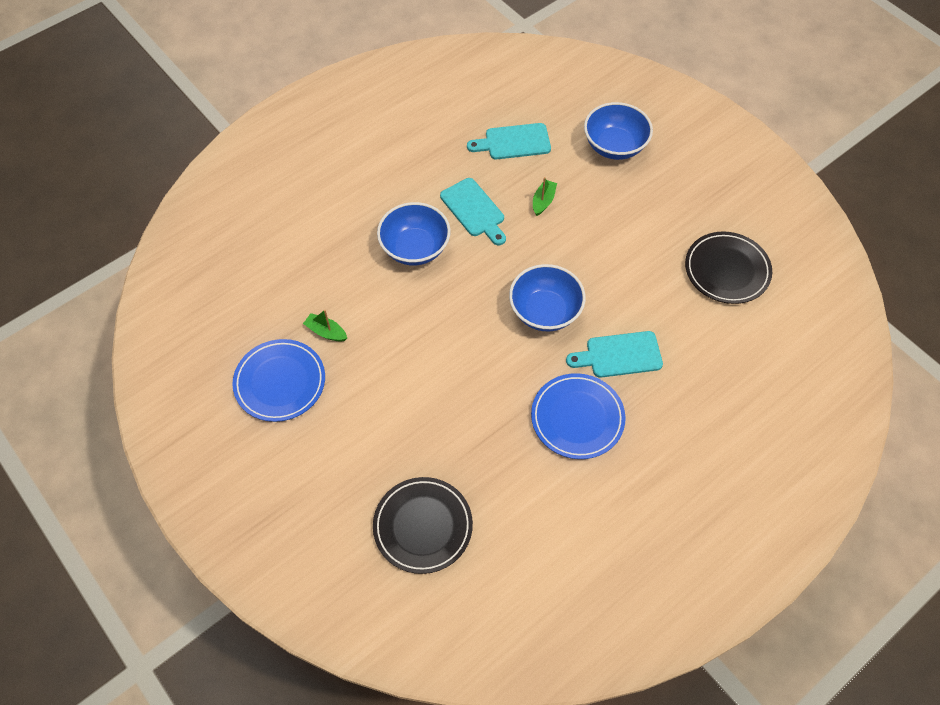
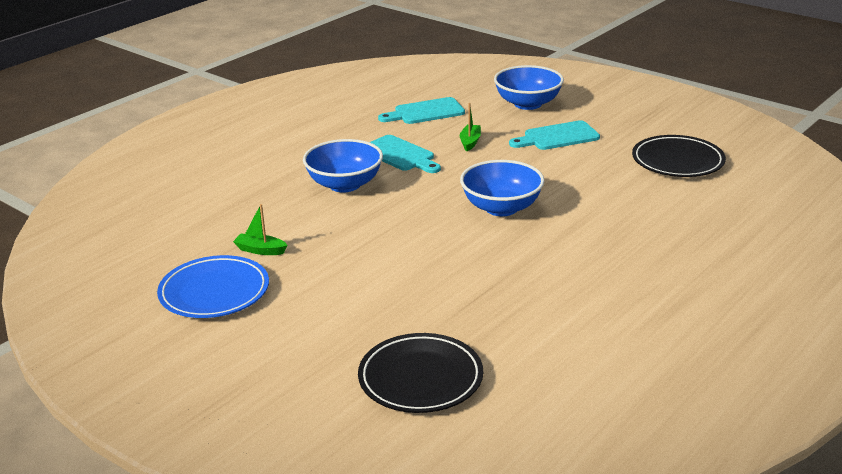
camera: 10 degrees left, 30 degrees down
blue plate [531,373,626,459] -> none
turquoise cutting board [566,331,663,378] -> turquoise cutting board moved to [509,120,600,150]

